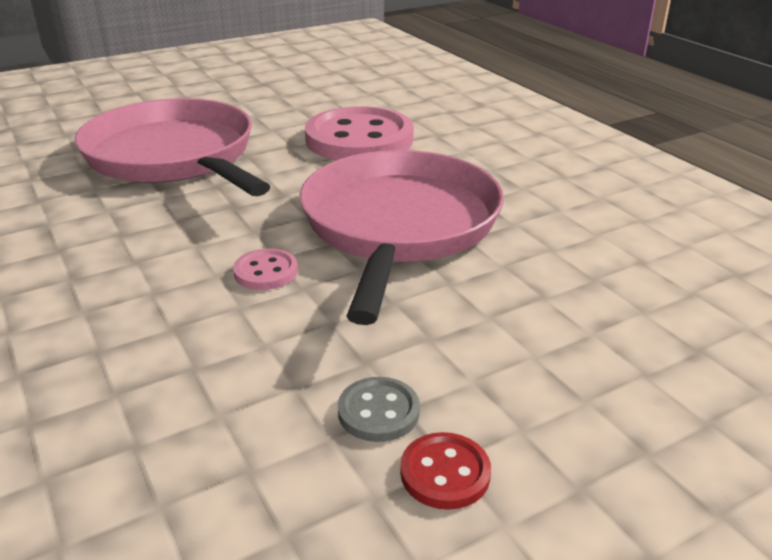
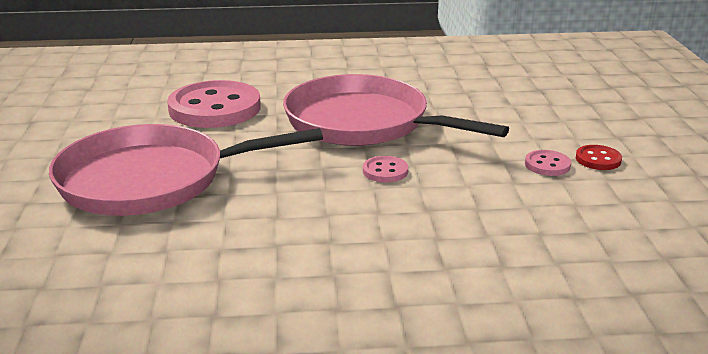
camera: 65 degrees left, 5 degrees down
grey button [338,377,420,442] -> pink button [525,150,571,176]

